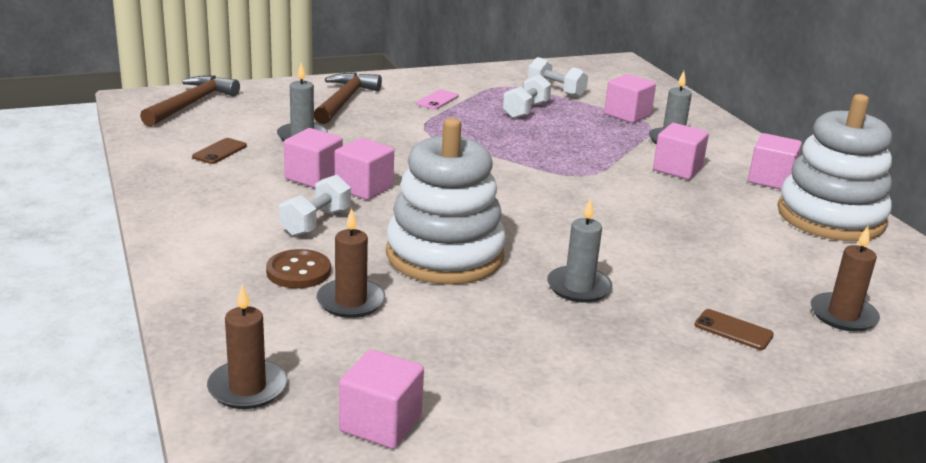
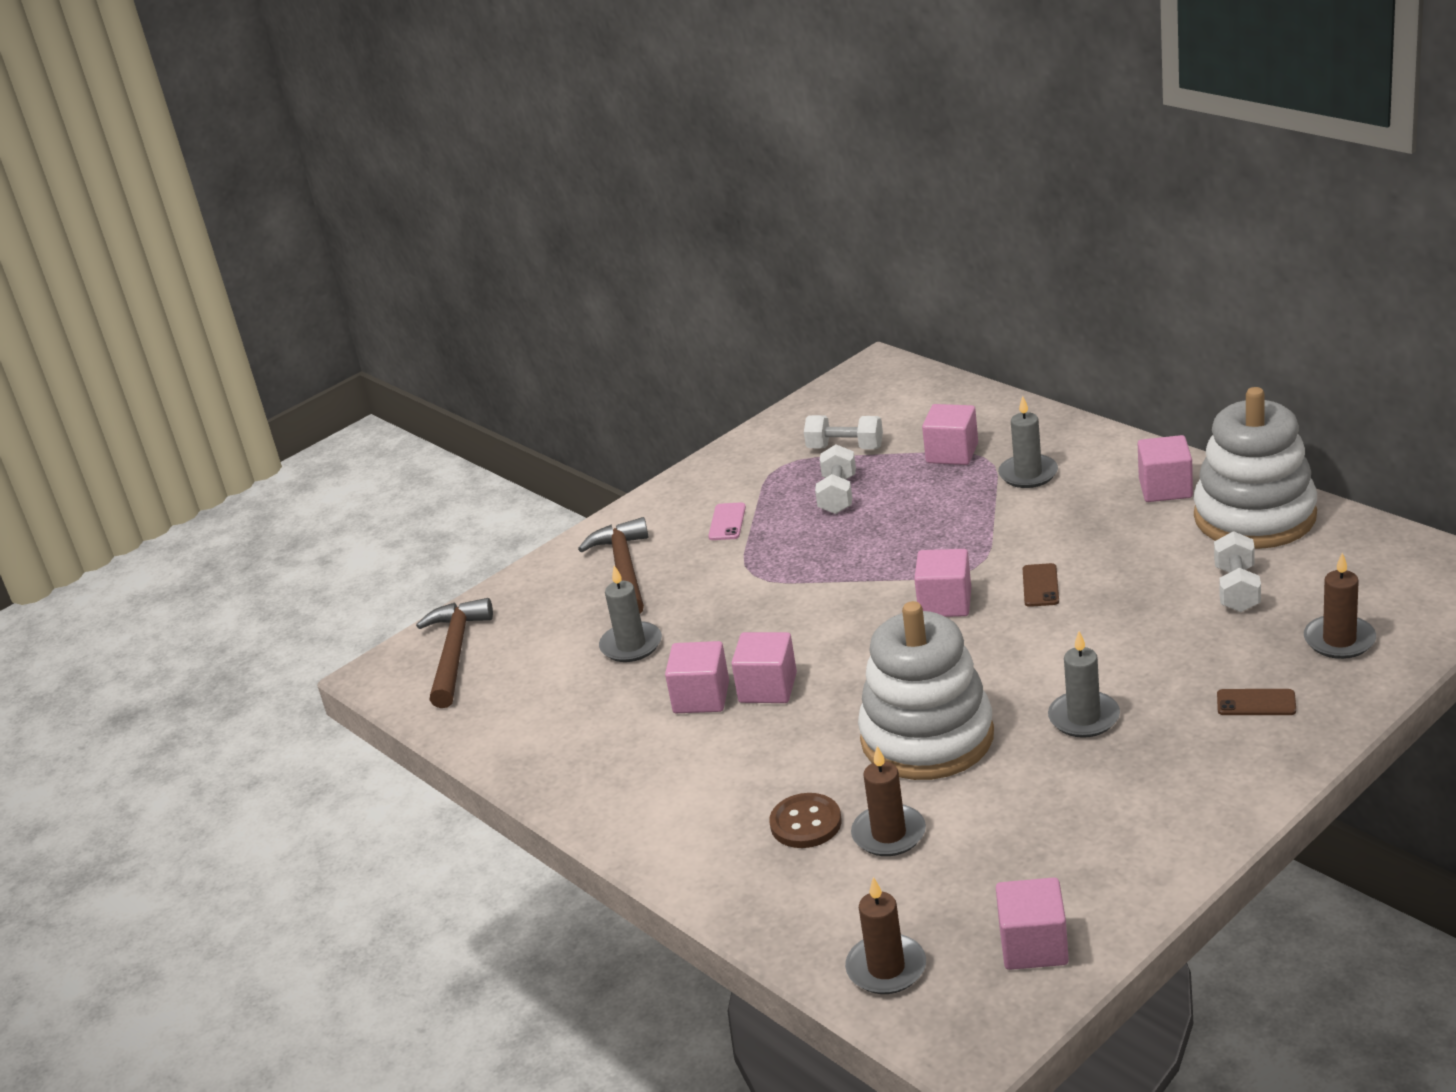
camera: 15 degrees left, 5 degrees up
brown phone [192,138,247,164] -> brown phone moved to [1023,563,1059,607]
white dumbbell [279,175,351,236] -> white dumbbell moved to [1214,531,1261,612]
pink cube [653,123,709,180] -> pink cube moved to [914,549,971,617]

